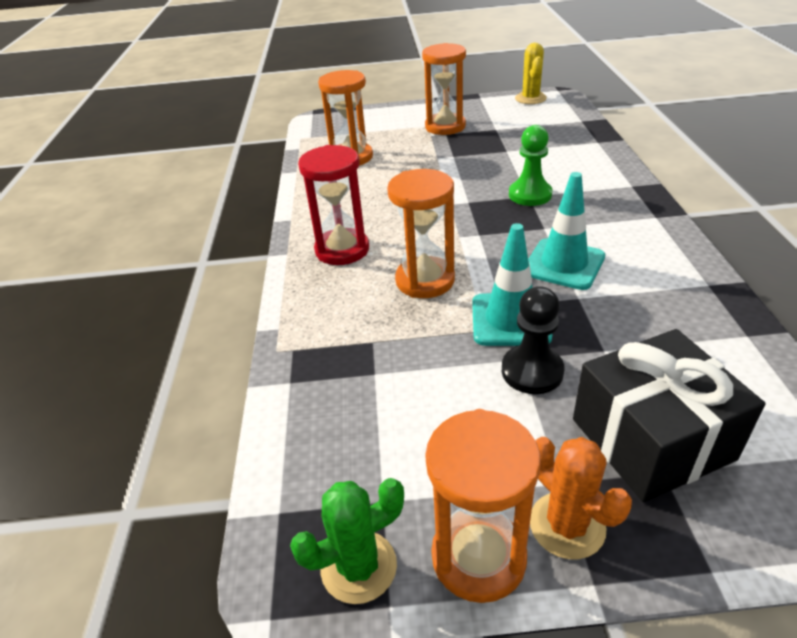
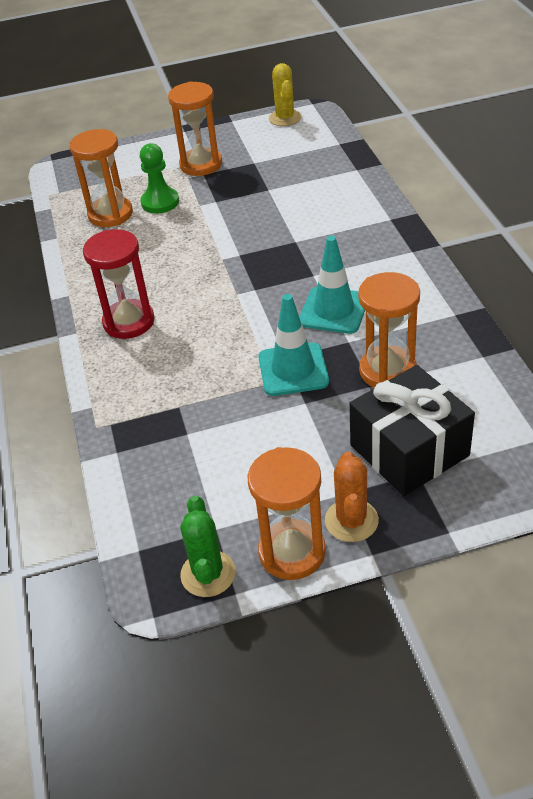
camera: 10 degrees left, 5 degrees up
green cactus [290,478,404,604] -> green cactus turned 60 degrees counterclockwise [180,495,236,597]
orange hourglass [387,169,455,298] -> orange hourglass moved to [358,272,420,388]
black pawn [502,286,565,394] -> none
green pawn [509,125,553,206] -> green pawn moved to [140,143,179,213]
orange cactus [530,437,632,559] -> orange cactus turned 45 degrees clockwise [325,451,379,542]

